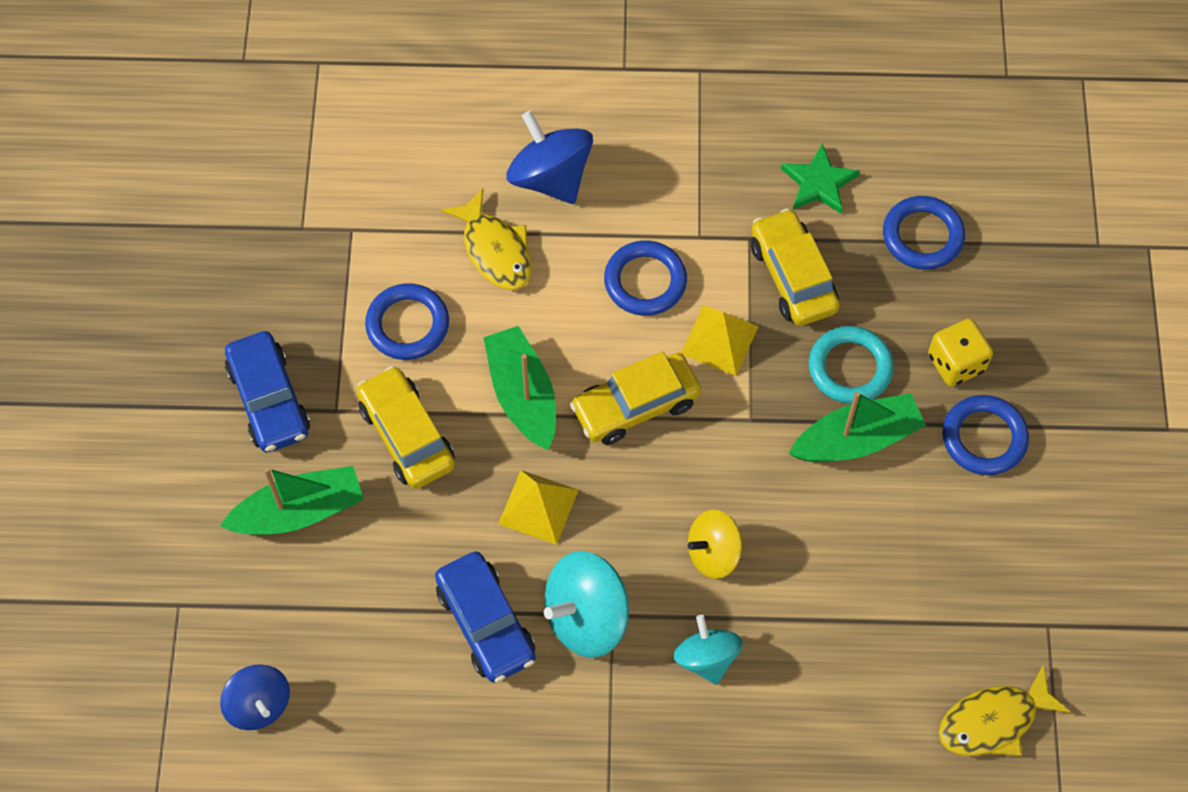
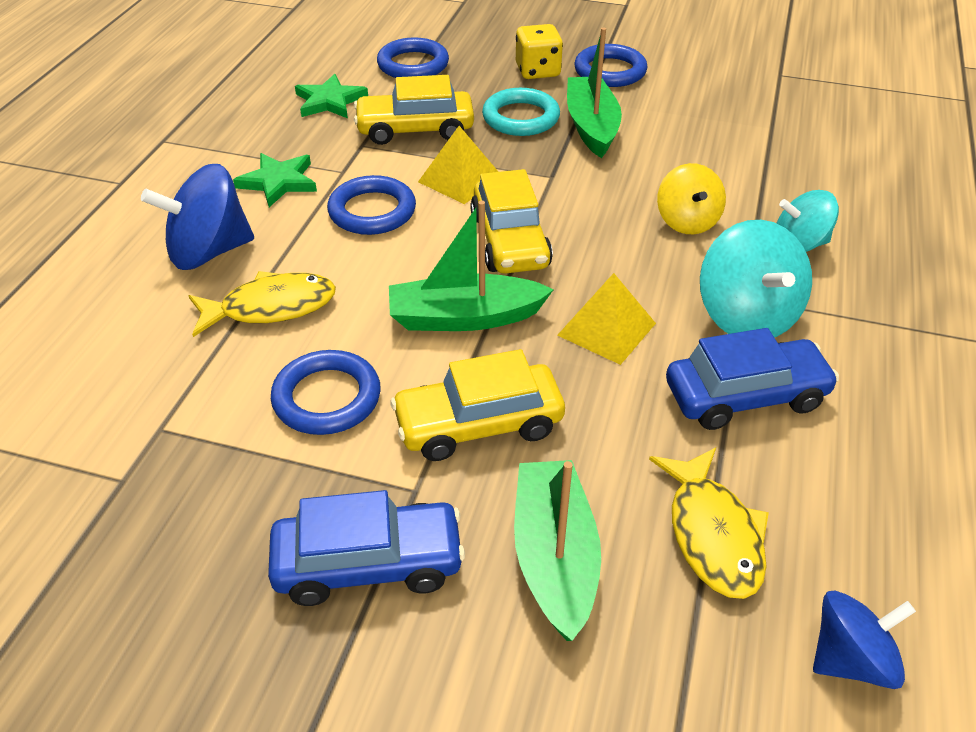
camera: 75 degrees left, 20 degrees down
yellow fish [939,664,1071,756] -> yellow fish moved to [649,448,769,599]
none -> green star [233,153,317,207]

